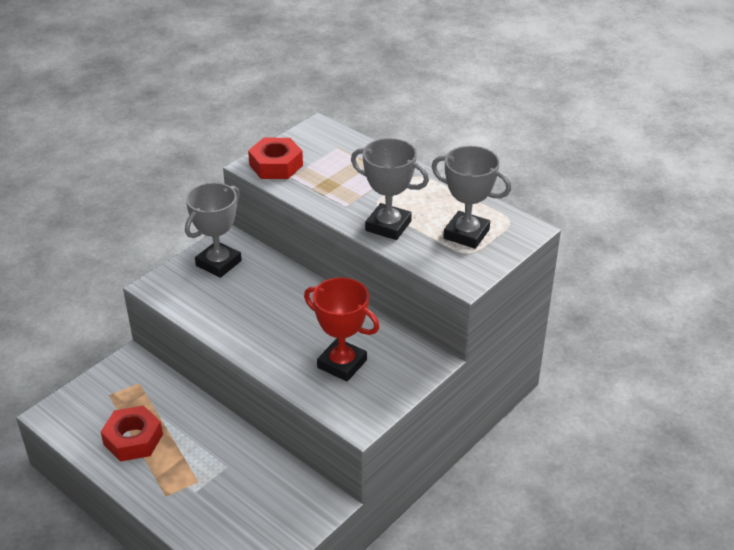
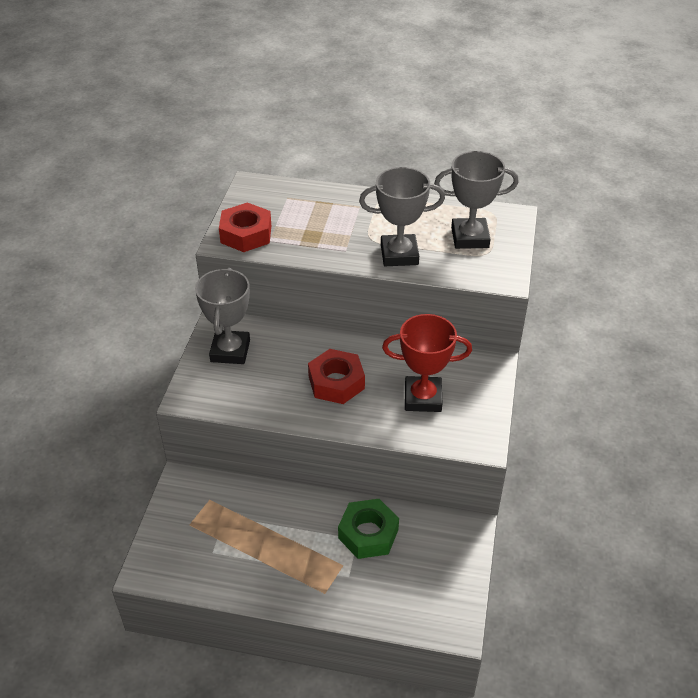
camera: 30 degrees left, 5 degrees up
red nut [101,405,163,462] -> red nut moved to [308,349,365,404]
none -> green nut [338,499,399,559]

